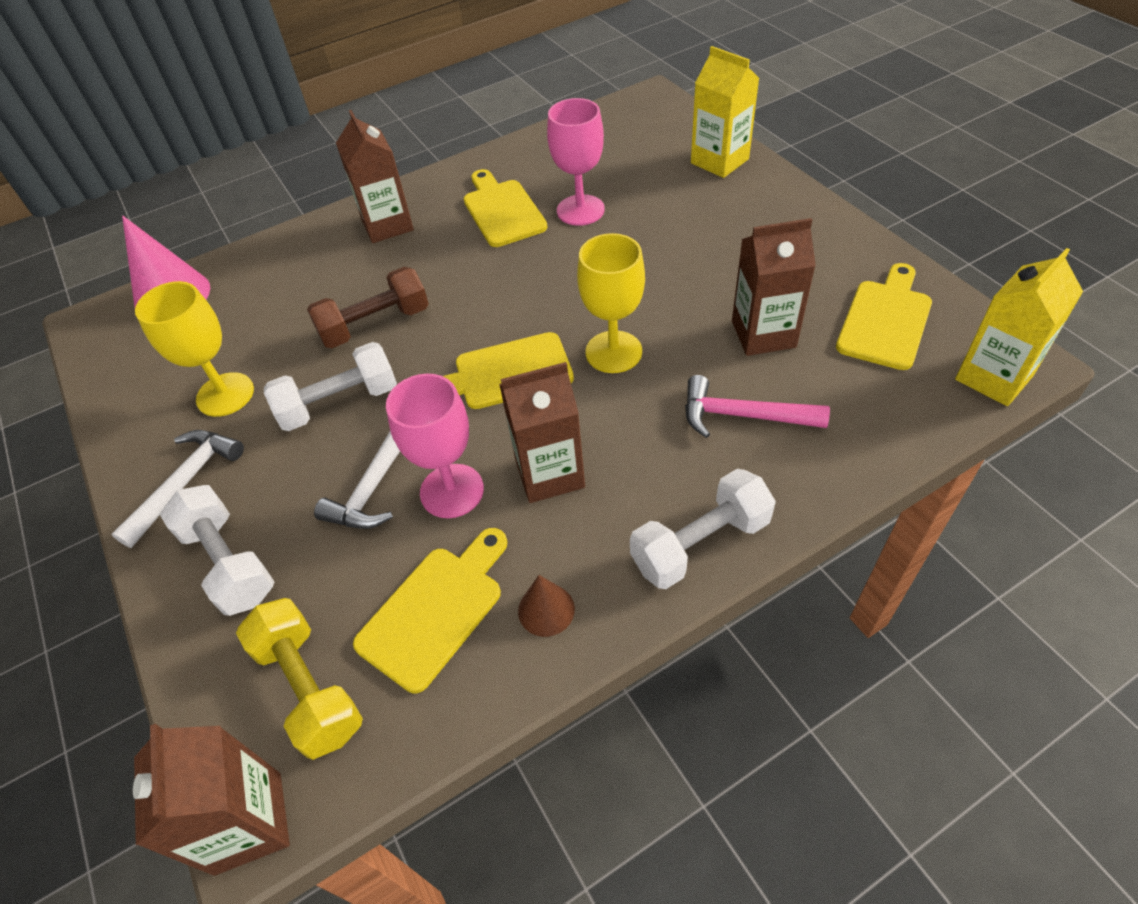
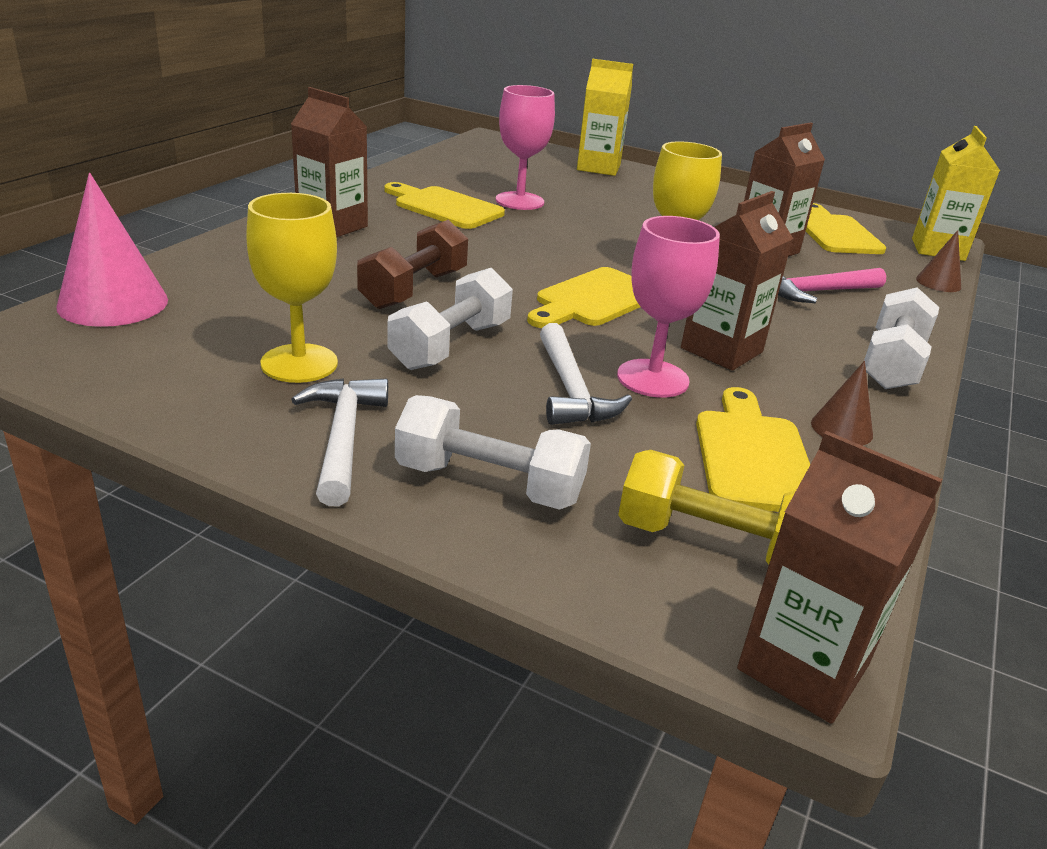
camera: 40 degrees left, 20 degrees down
none -> brown cone [916,230,961,292]

